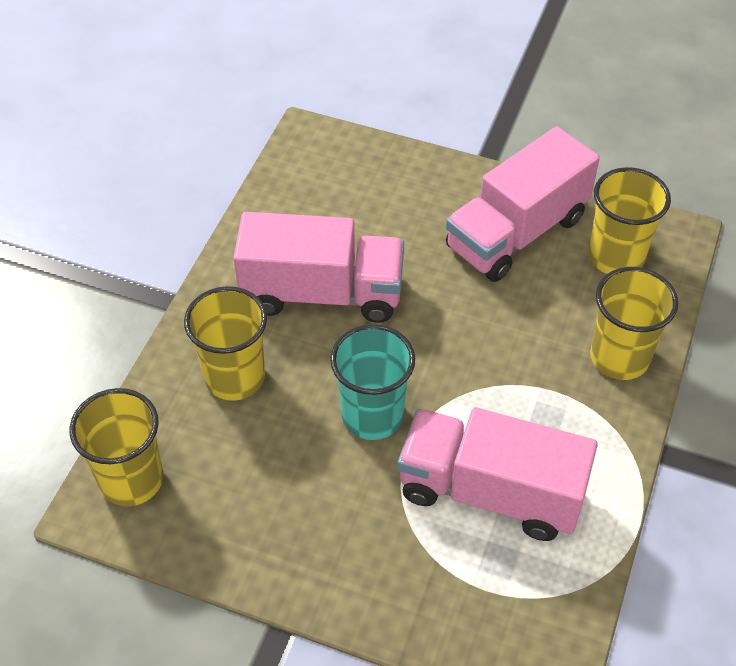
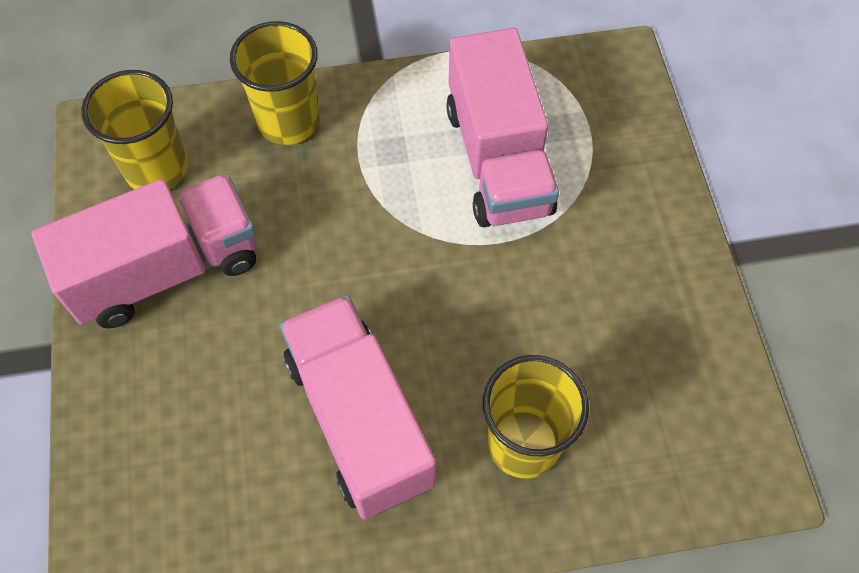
camera: 120 degrees left, 10 degrees up
yellow cup [70,388,163,506] -> none
turquoise cup [330,324,415,440] -> none
pink truck [446,126,600,282] -> pink truck turned 45 degrees counterclockwise [32,174,257,329]

